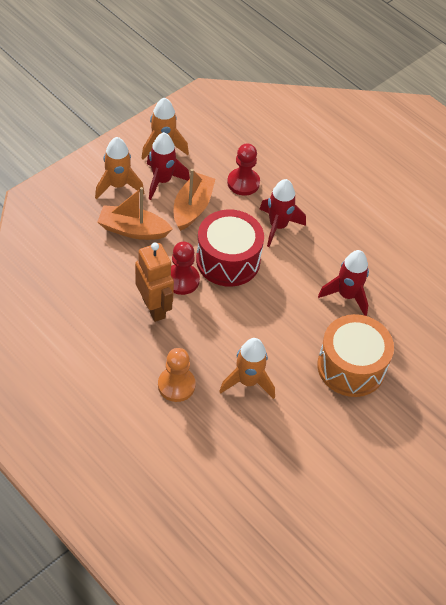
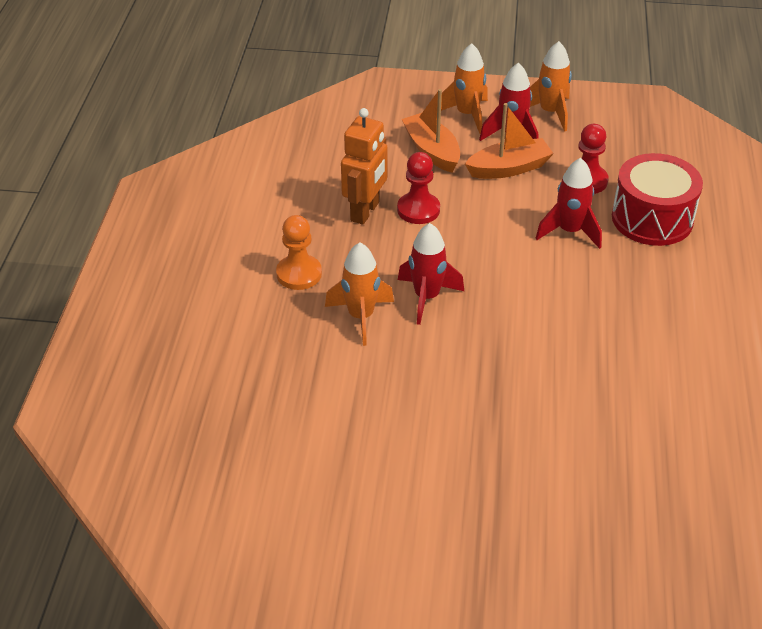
camera: 55 degrees right, 10 degrees down
red drum [196,209,264,287] -> red drum moved to [612,153,703,246]
orange drum [317,314,394,397] -> none
red rocket [318,250,369,316] -> red rocket moved to [398,223,464,325]

